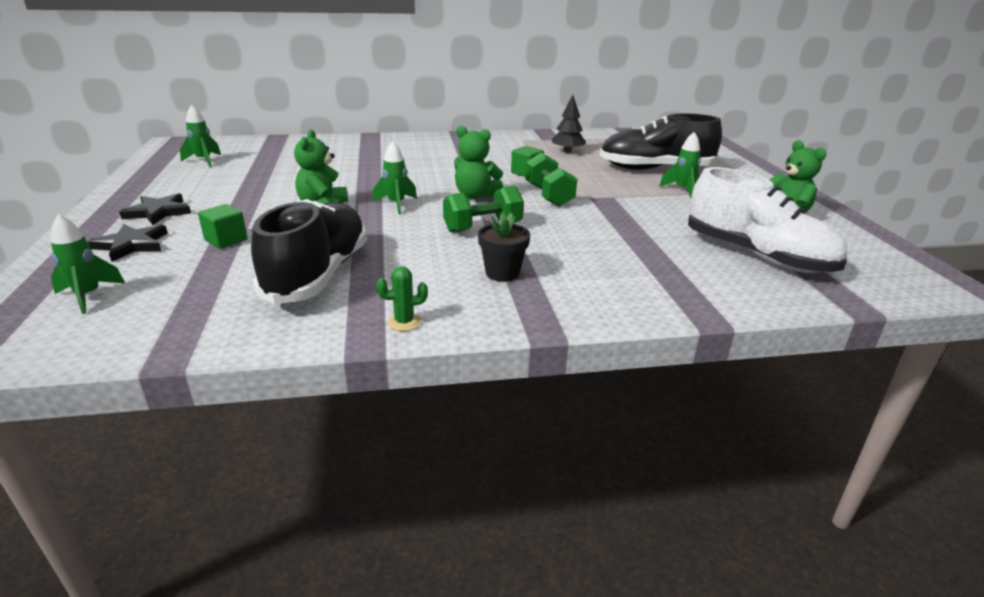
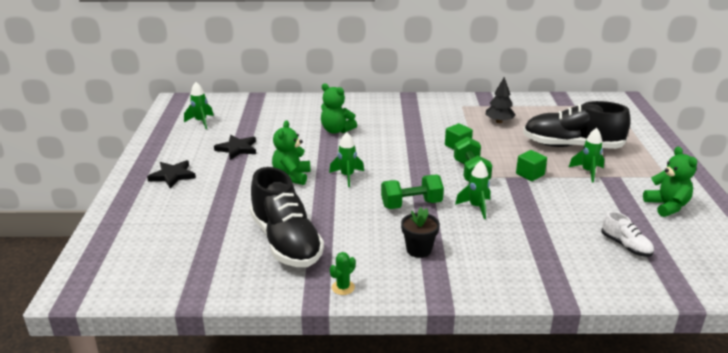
camera: 10 degrees right, 0 degrees up
green rocket [51,214,125,314] -> green rocket moved to [455,161,490,219]
black star [88,224,168,262] -> black star moved to [214,135,256,160]
green cube [198,204,247,249] -> green cube moved to [516,150,547,181]
black shoe [251,199,367,304] -> black shoe turned 135 degrees clockwise [250,167,324,267]
green cactus [376,266,428,331] -> green cactus turned 45 degrees counterclockwise [330,252,356,295]
green teddy bear [454,126,503,199] -> green teddy bear moved to [321,83,357,134]
white shoe [688,167,847,273] -> white shoe [601,211,654,257], size x0.47

